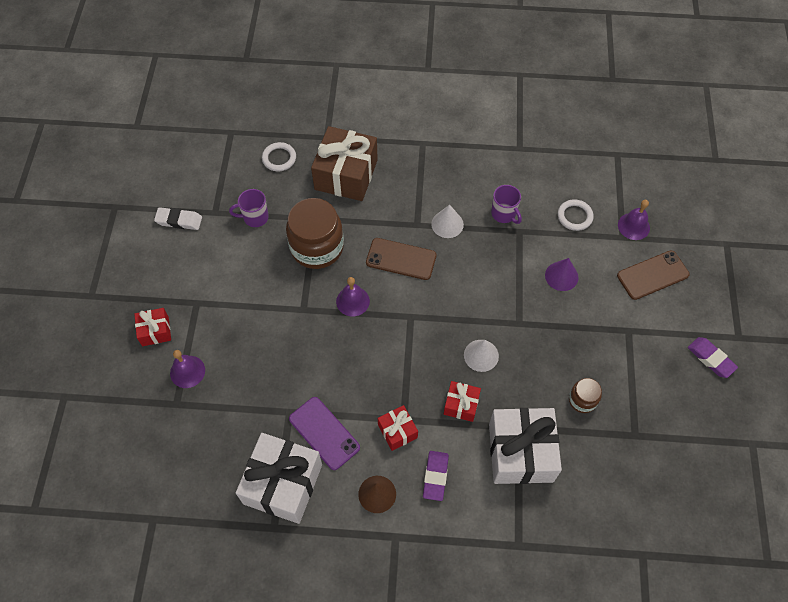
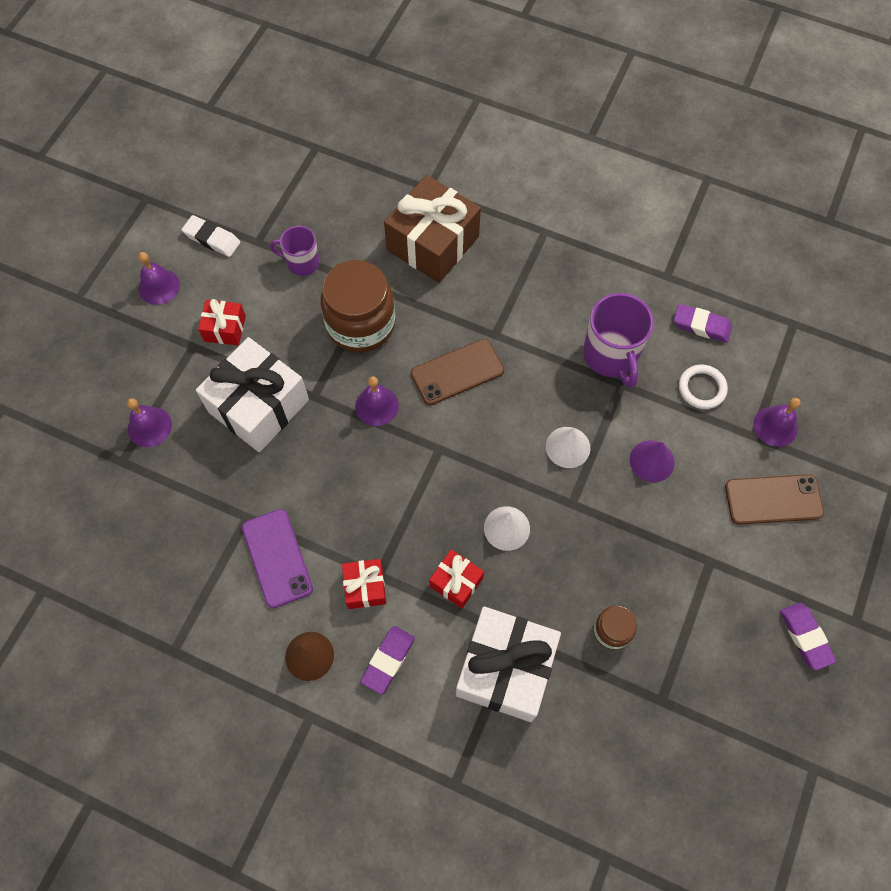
camera: 20 degrees right, 5 degrees up
red gift [134,308,171,346] -> red gift moved to [198,299,246,345]
white gift [236,433,322,524] -> white gift moved to [196,337,309,452]
white ring [262,142,296,171] -> none
brown phone [366,238,437,280] -> brown phone turned 60 degrees counterclockwise [411,339,504,405]
white cone [431,205,464,238] -> white cone moved to [546,427,590,468]
purple mug [491,185,522,224] -> purple mug [583,293,654,388], size x1.65
none -> purple bell [138,252,180,305]
none -> purple eraser [674,304,732,343]

